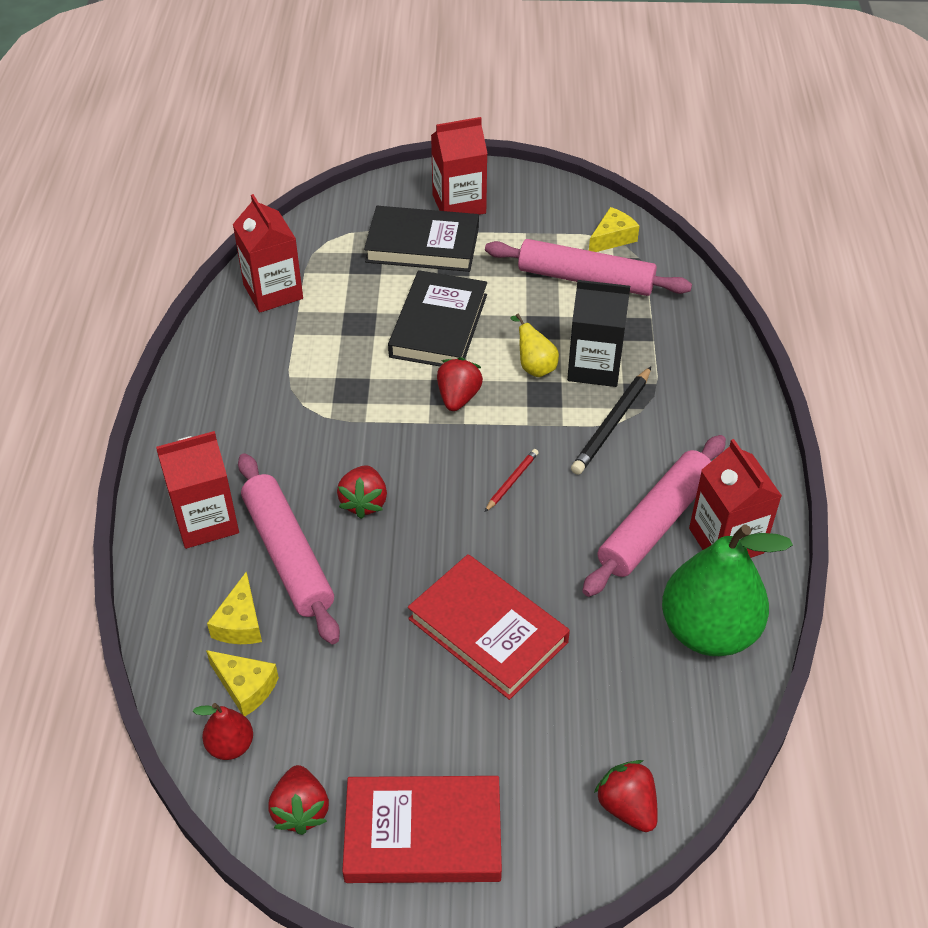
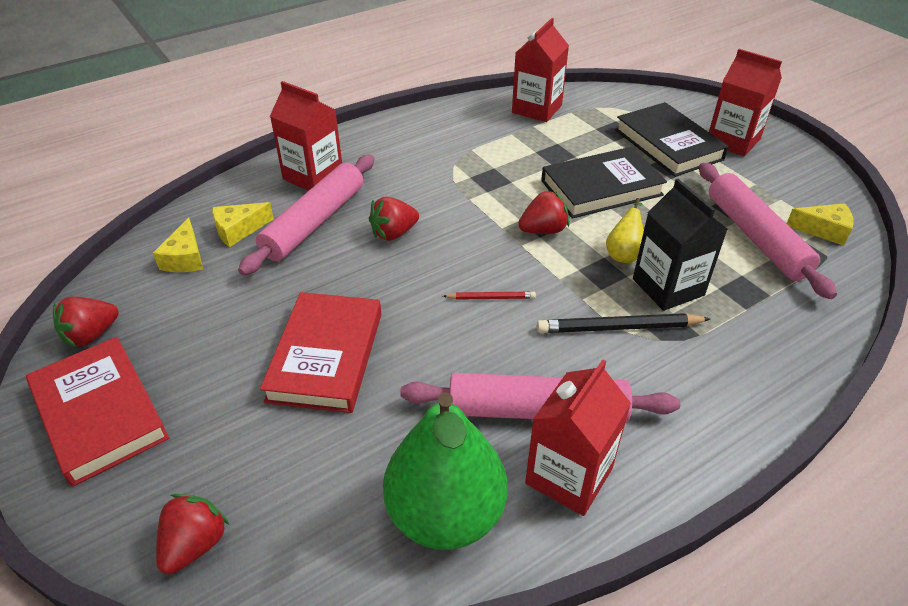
camera: 55 degrees right, 5 degrees down
red pear [193,703,253,760] -> none

